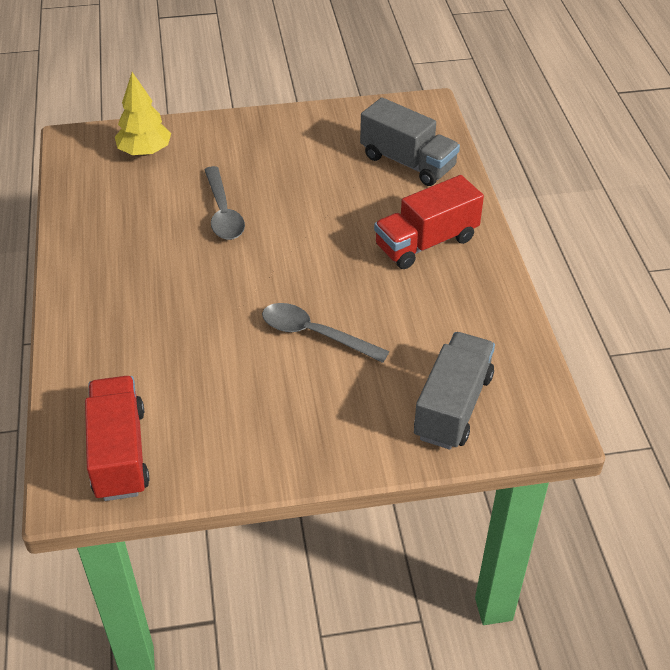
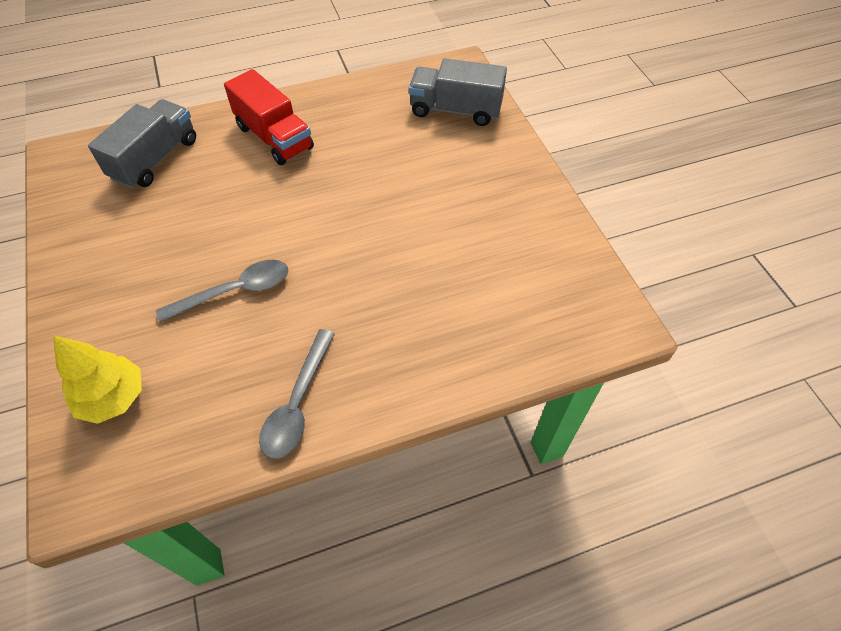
camera: 100 degrees left, 10 degrees up
red truck [85,376,150,501] -> none
grey spoon [262,303,390,363] -> grey spoon moved to [259,329,335,459]

